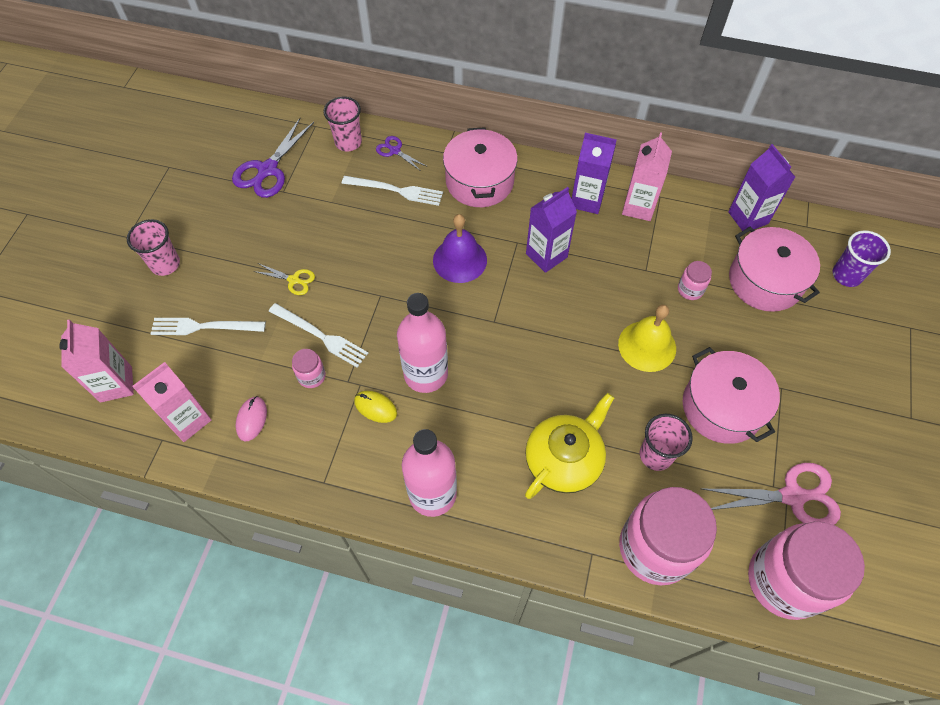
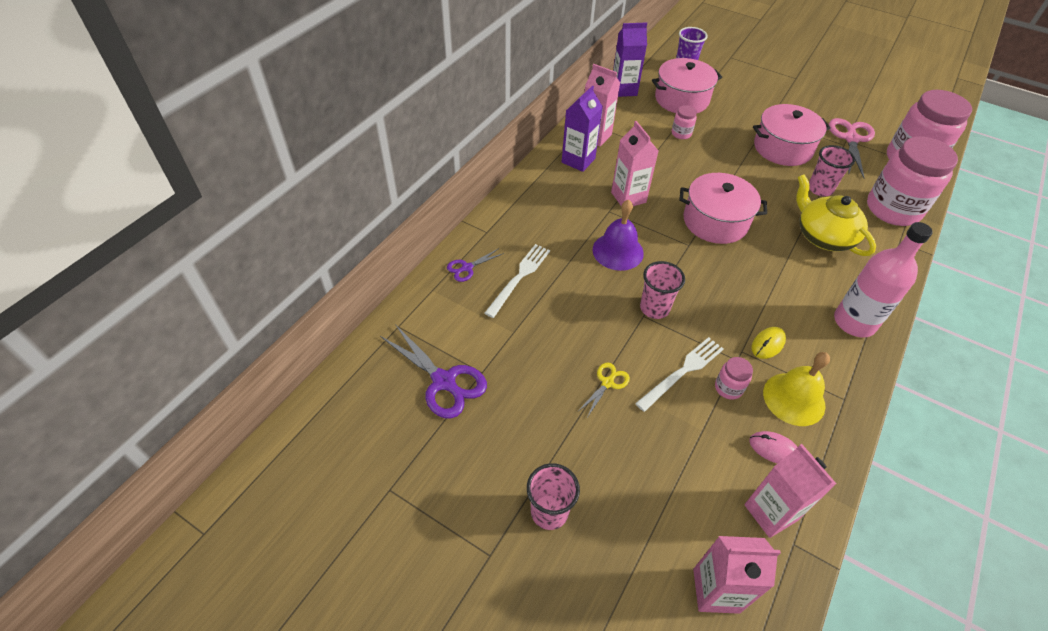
camera: 75 degrees left, 10 degrees down
white fork [151,318,266,335] -> none
pink cup [323,97,362,151] -> pink cup moved to [640,261,685,319]
pink bottle [397,293,448,393] -> none
pink pot [443,127,518,207] -> pink pot moved to [679,173,767,244]
purple carton [526,187,577,273] -> pink carton [611,121,658,207]
yellow bell [618,305,676,372] -> yellow bell moved to [763,352,830,426]

